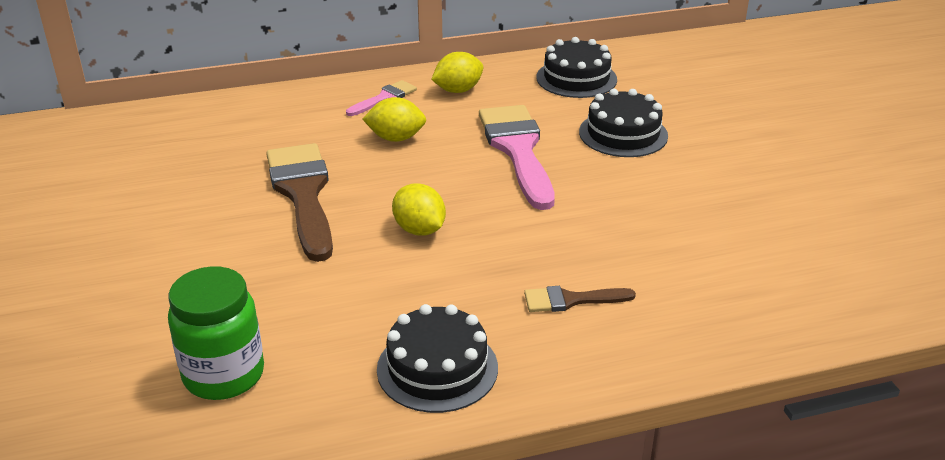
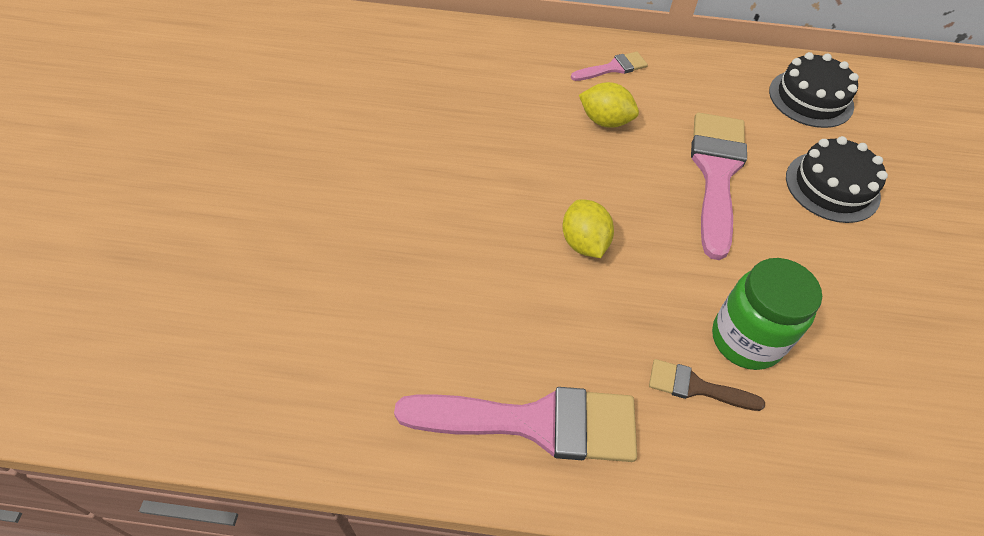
camera: 20 degrees right, 20 degrees up
green jar [168,266,264,400] -> green jar moved to [712,258,822,370]
brown brush [266,143,333,262] -> none
black cake [377,304,498,413] -> pink brush [394,387,637,462]
yellow lemon [431,52,483,93] -> none

